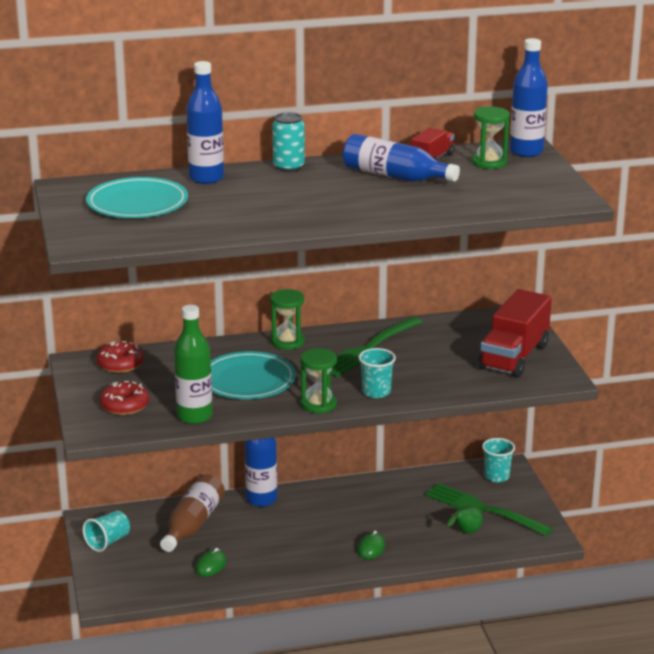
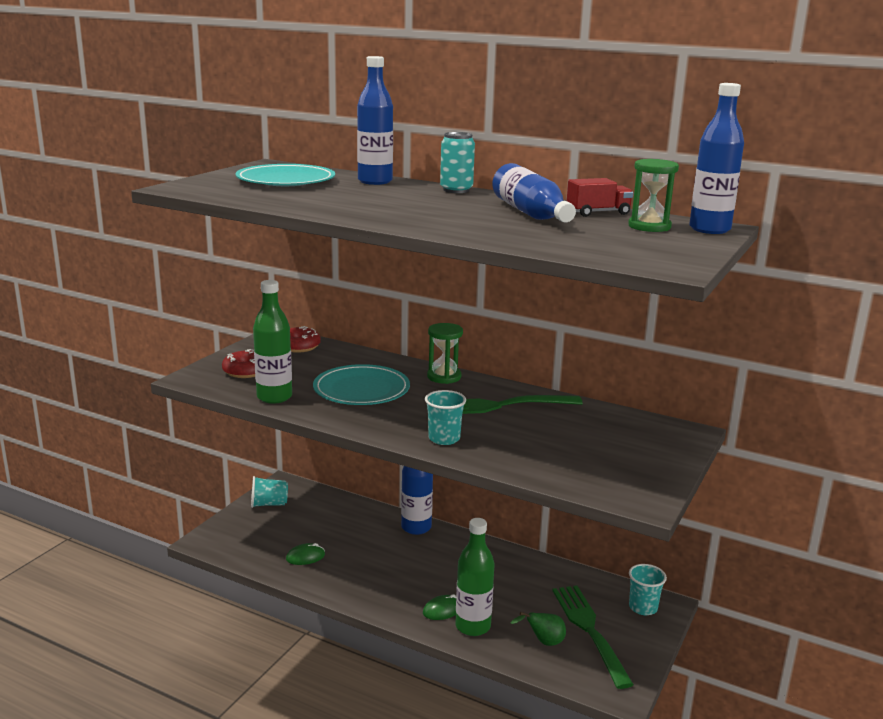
camera: 40 degrees right, 5 degrees down
brown bottle [160,474,225,552] -> none
green hourglass [300,348,337,413] -> none
red truck [478,289,552,378] -> none
none -> green bottle [455,518,494,636]

